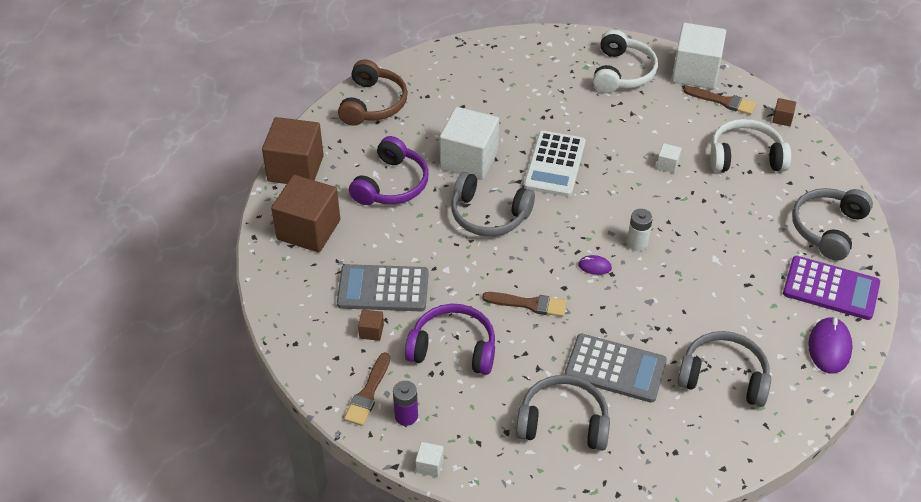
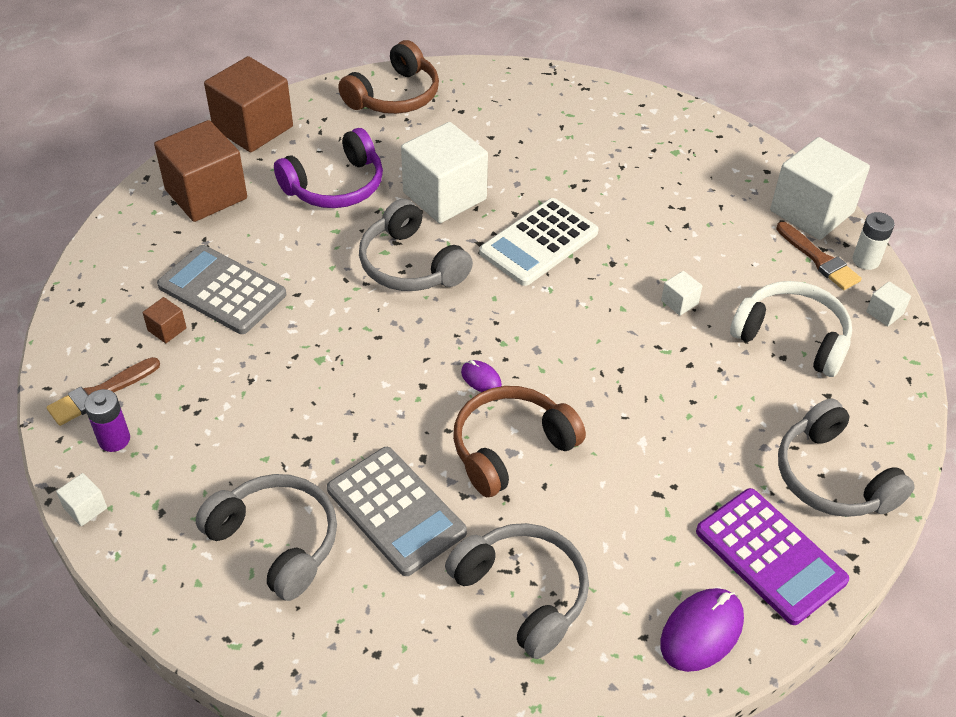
camera: 30 degrees right, 0 degrees up
purple headphones [405,304,495,375] -> none
brown brush [482,292,567,317] -> none
white headphones [593,29,658,93] -> none
white battery [627,209,653,251] -> white battery moved to [853,212,895,270]
brown cube [772,98,796,126] -> white cube [866,281,911,326]
grey headphones [792,188,873,261] -> grey headphones turned 90 degrees counterclockwise [778,398,915,517]
none -> brown headphones [453,386,586,497]

